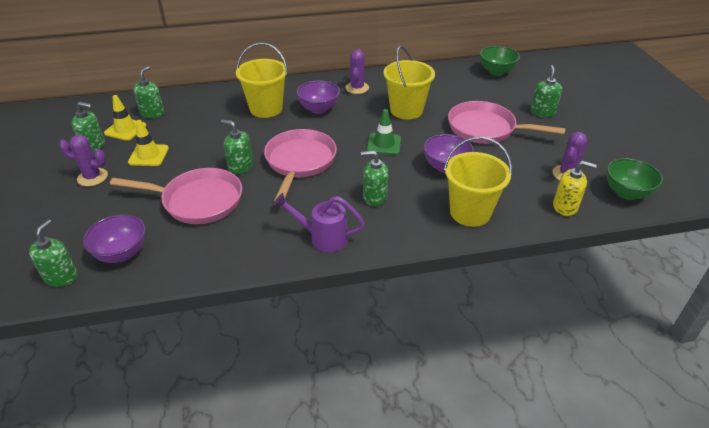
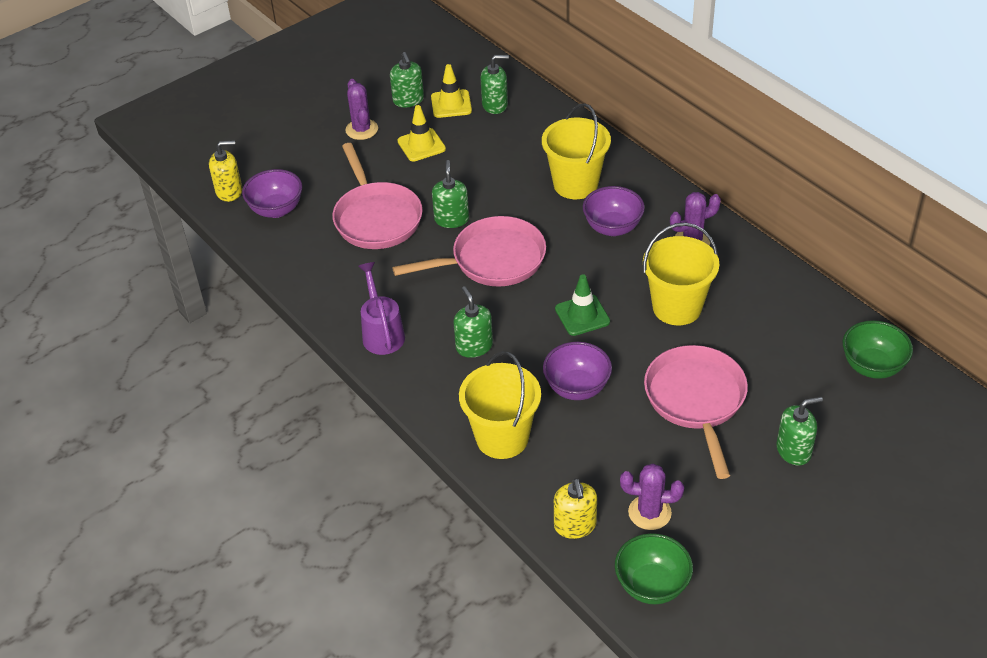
camera: 65 degrees right, 5 degrees up
green soap dispenser [29,220,78,287] -> yellow soap dispenser [209,140,242,202]

